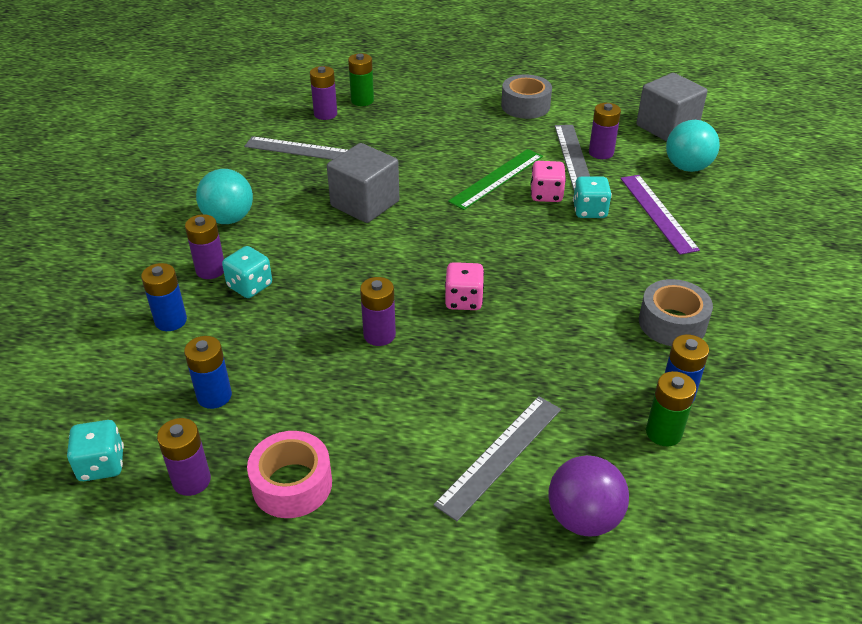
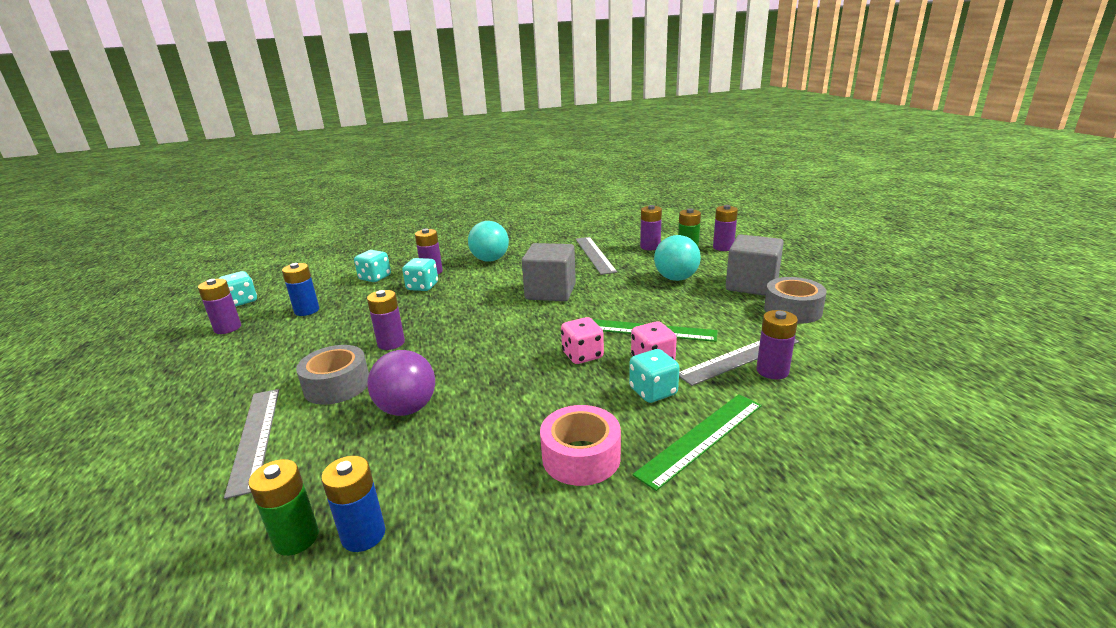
camera: 65 degrees right, 15 degrees down
blue battery [141,263,187,331] -> turquoise dice [354,250,391,282]
pink tape [247,431,332,518] -> pink tape moved to [540,405,621,486]
grey ruler [433,396,561,521] -> grey ruler turned 60 degrees clockwise [224,389,279,499]
pink dice [445,262,484,310] -> pink dice moved to [561,317,604,364]
purple ball [548,455,629,537] -> purple ball moved to [367,350,435,416]
purple ruler [620,175,700,255] -> green ruler [633,394,762,491]
grey cube [636,73,707,142] -> grey cube moved to [726,235,784,296]
grey tape [639,279,713,346] -> grey tape moved to [296,345,369,405]
turquoise ball [666,120,720,172] -> turquoise ball moved to [654,235,701,281]
none -> purple battery [713,205,738,251]

